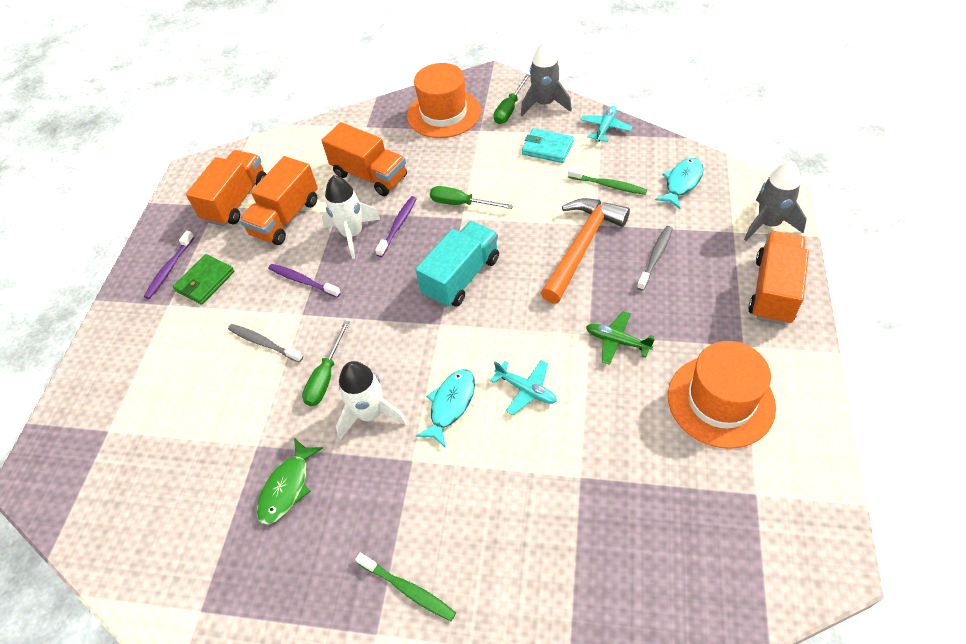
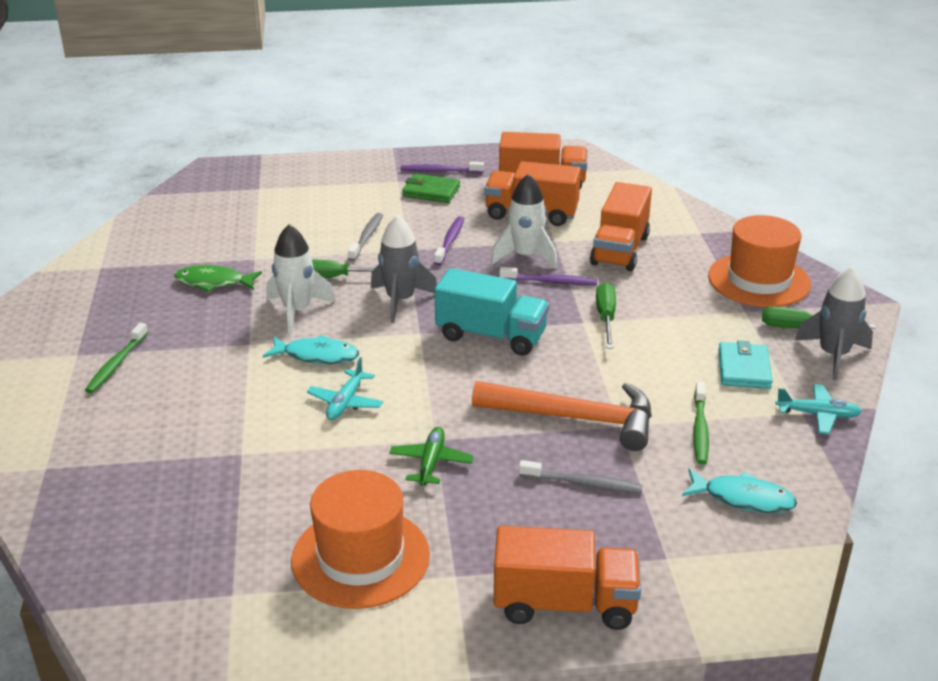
camera: 70 degrees right, 20 degrees down
grey rocket [744,161,807,241] -> grey rocket moved to [371,215,437,323]

